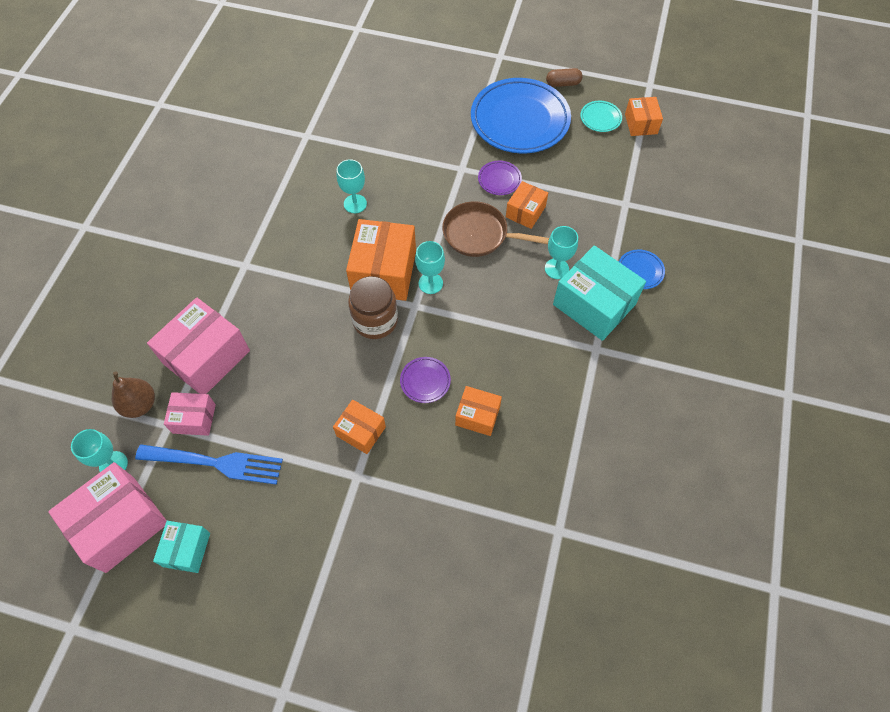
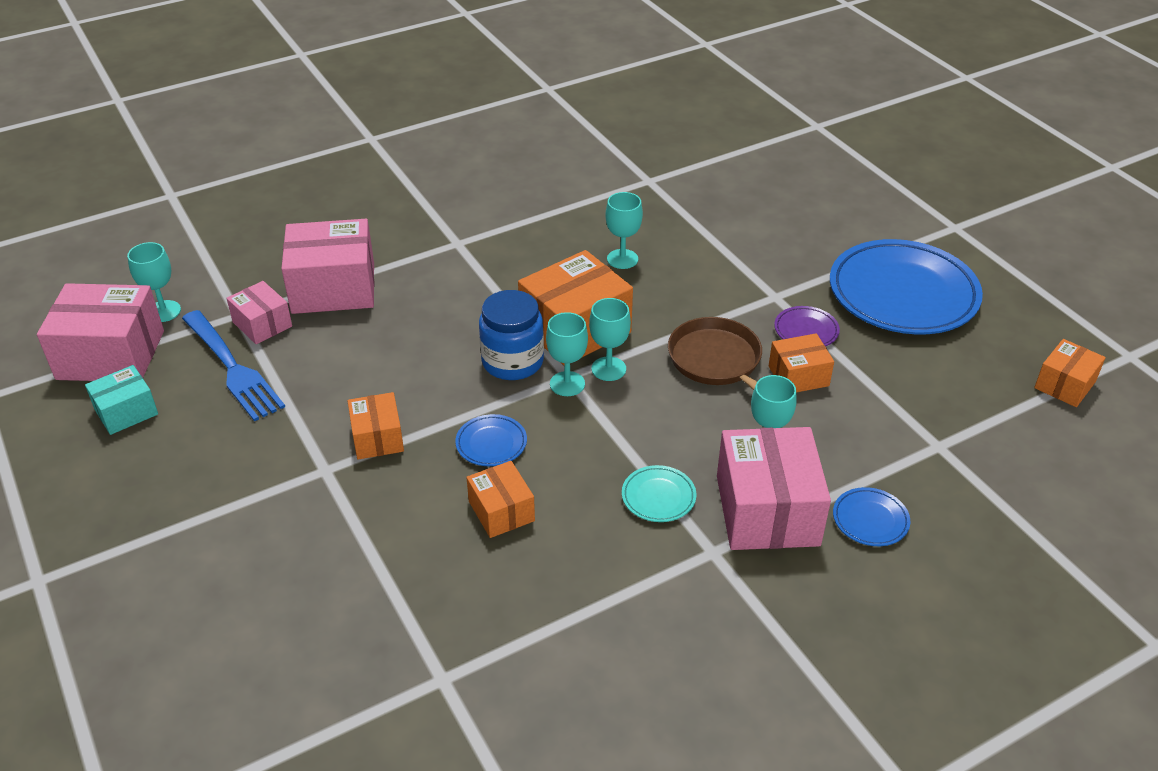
camera: 45 degrees right, 20 degrees down
brown pear [112,371,155,418] -> none
brown jar [348,276,398,339] -> blue jar [479,290,544,380]
purple plate [400,357,451,403] -> blue plate [455,414,527,466]
brown capsule [546,68,583,87] -> none
turquoise box [553,246,646,341] -> pink box [717,427,831,550]
turquoise plate [580,101,622,132] -> turquoise plate moved to [622,465,696,522]
none -> turquoise goblet [546,312,588,396]

